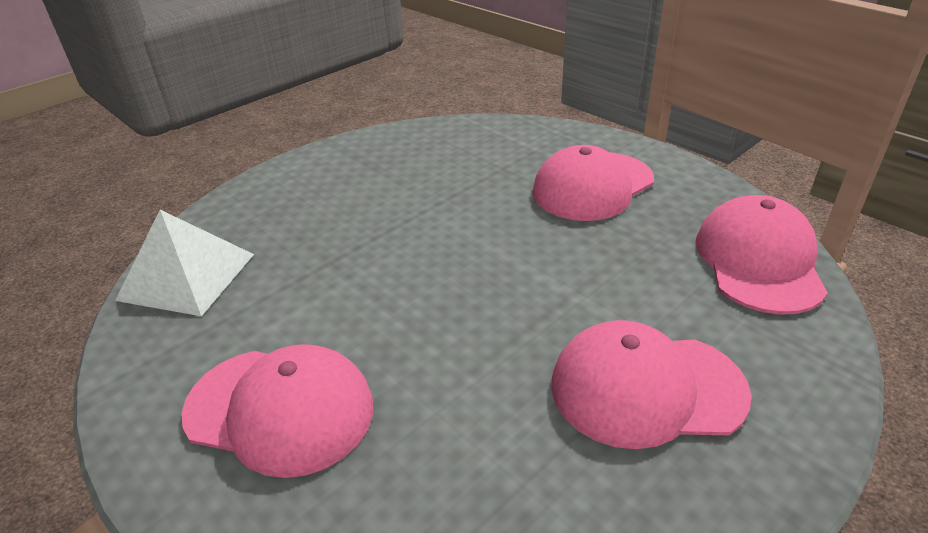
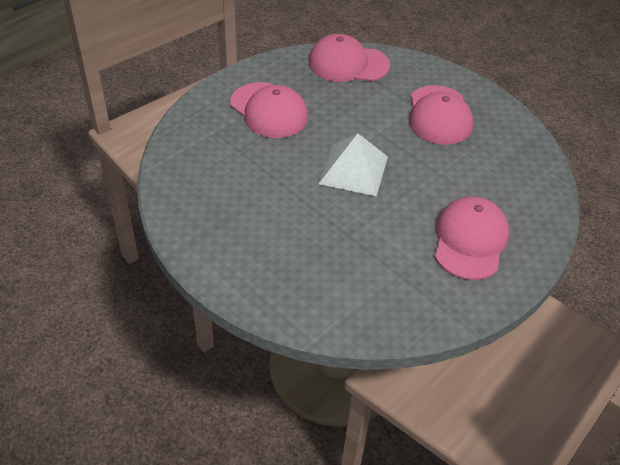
camera: 95 degrees left, 10 degrees up
white pyramid [115,210,254,316] -> white pyramid moved to [319,133,388,196]

